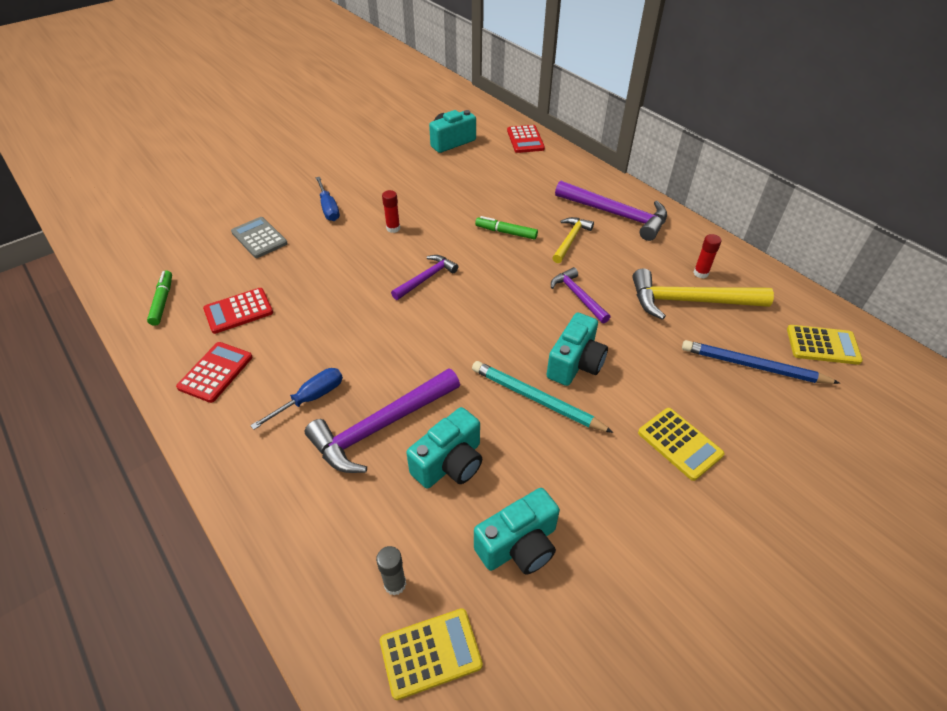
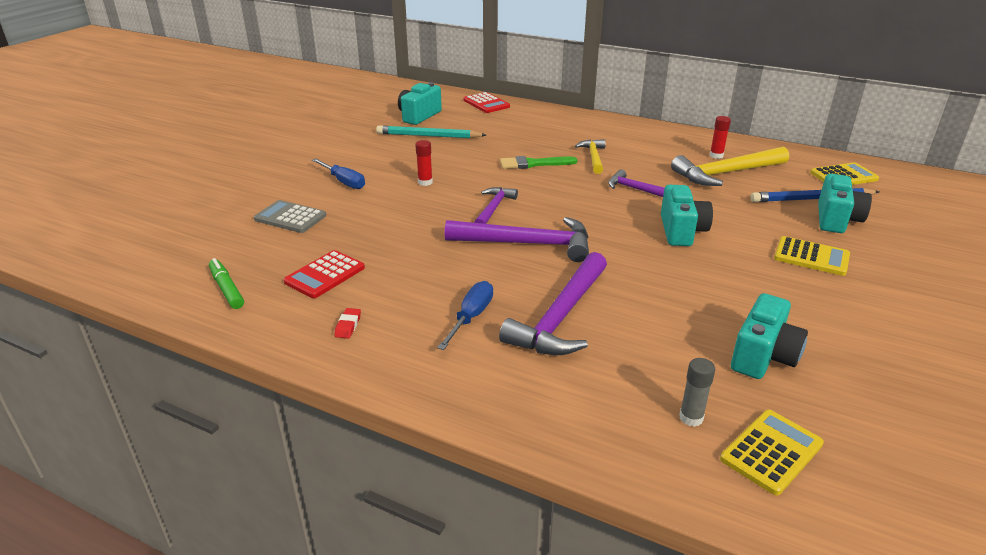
camera: 25 degrees left, 15 degrees down
red calculator [176,342,253,403] -> red eraser [334,308,361,339]
turquoise camera [406,407,482,489] -> turquoise camera moved to [818,174,872,233]
turquoise pencil [472,361,614,433] -> turquoise pencil moved to [376,125,486,138]
green marker [475,216,538,239] -> green brush [500,156,577,169]
purple hammer [555,181,667,241] -> purple hammer moved to [444,217,589,262]

